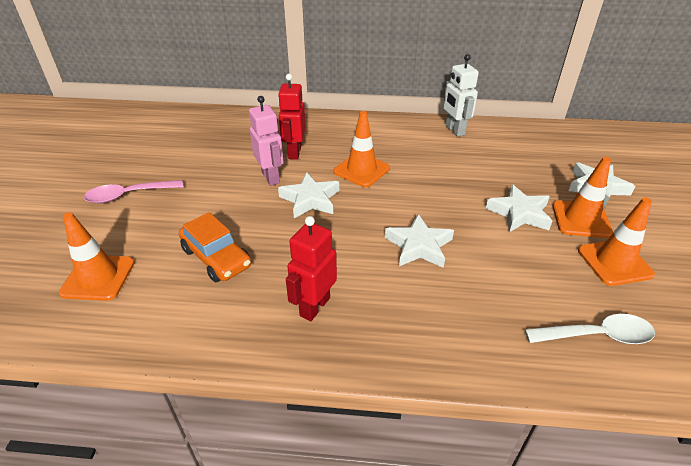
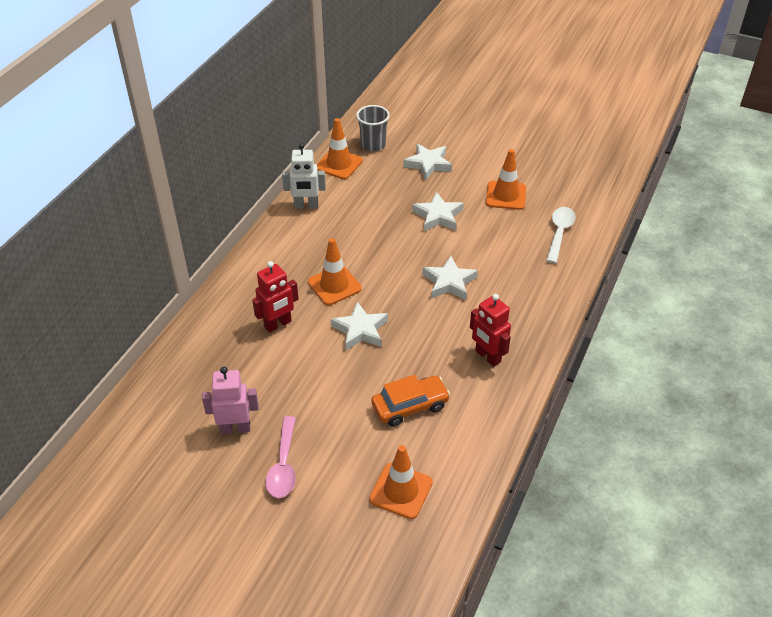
camera: 70 degrees left, 5 degrees up
pink robot [249,96,284,186] -> pink robot moved to [202,367,259,434]
red robot [278,74,306,160] -> red robot turned 60 degrees counterclockwise [252,261,299,333]
orange traffic cone [552,157,613,238] -> orange traffic cone moved to [316,118,363,179]
none -> grey cup [356,105,390,151]

